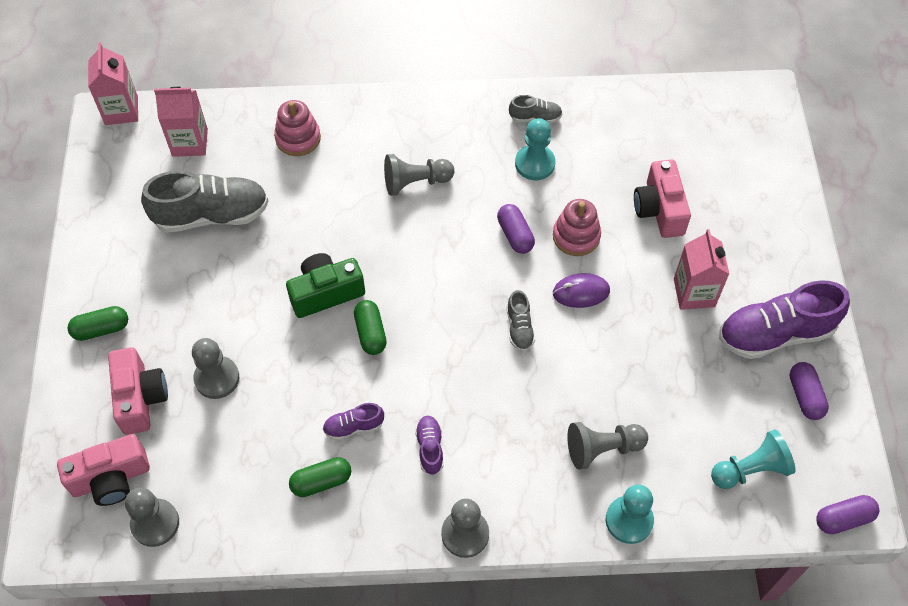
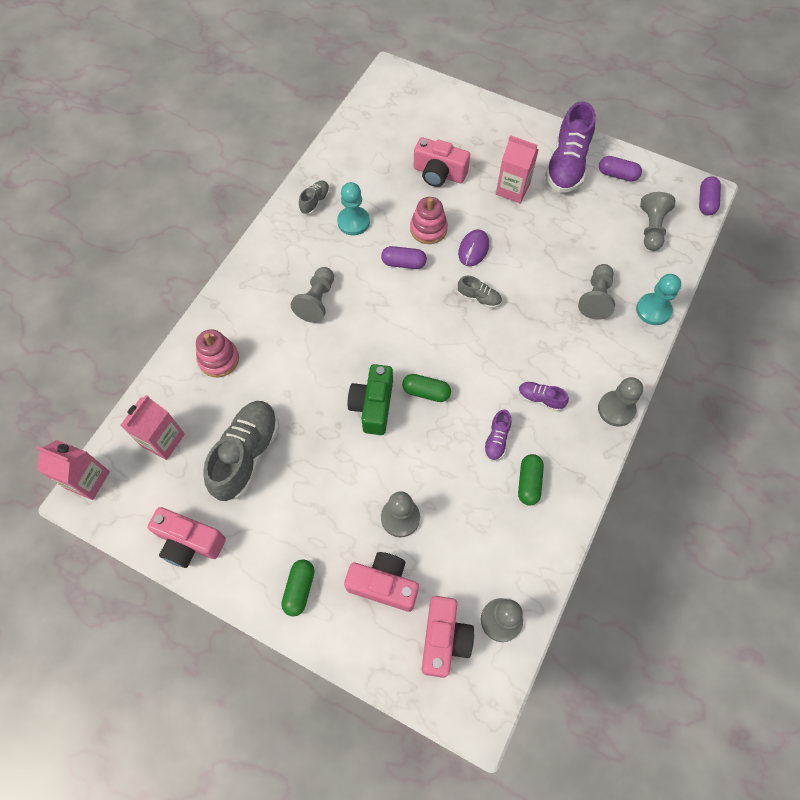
camera: 60 degrees left, 5 degrees up
turquoise pawn [711,429,796,489] -> grey pawn [640,192,676,251]
none -> pink camera [147,507,226,568]

